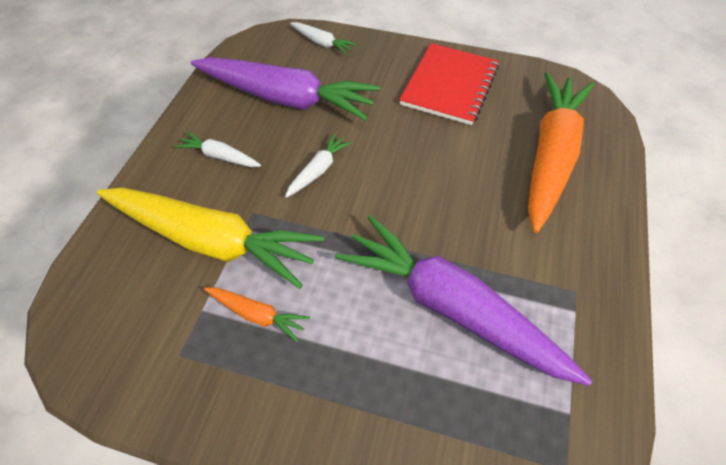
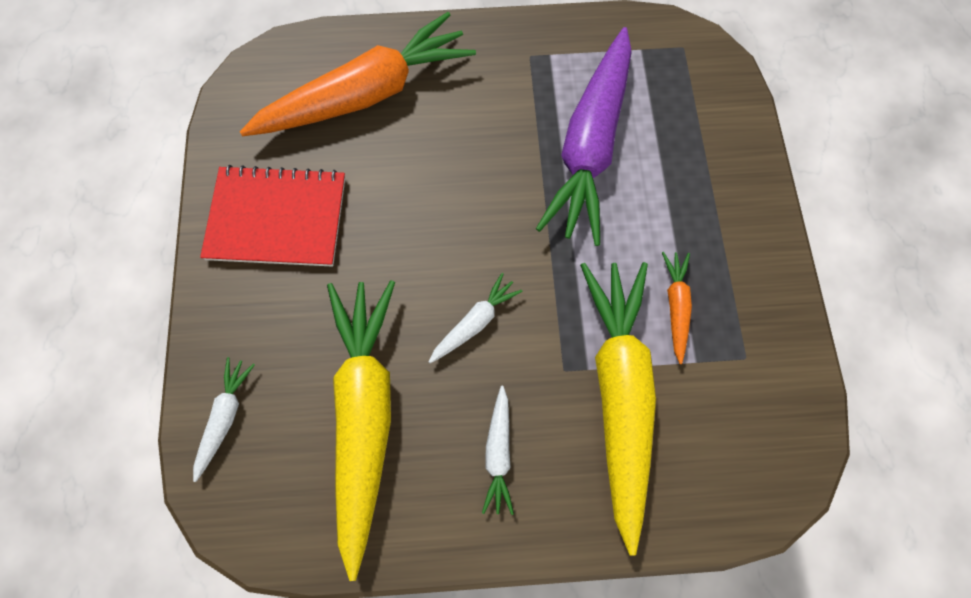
camera: 110 degrees left, 15 degrees up
purple carrot [191,57,380,121] -> yellow carrot [327,280,395,581]
white carrot [285,133,352,198] -> white carrot turned 120 degrees clockwise [429,273,523,363]
orange carrot [528,72,594,233] -> orange carrot turned 150 degrees clockwise [240,12,476,136]

